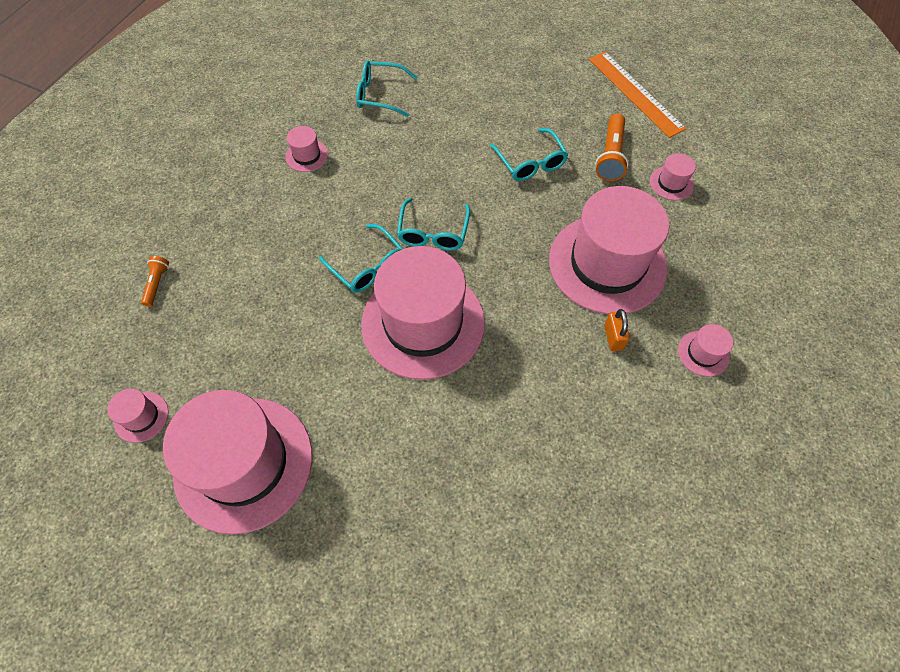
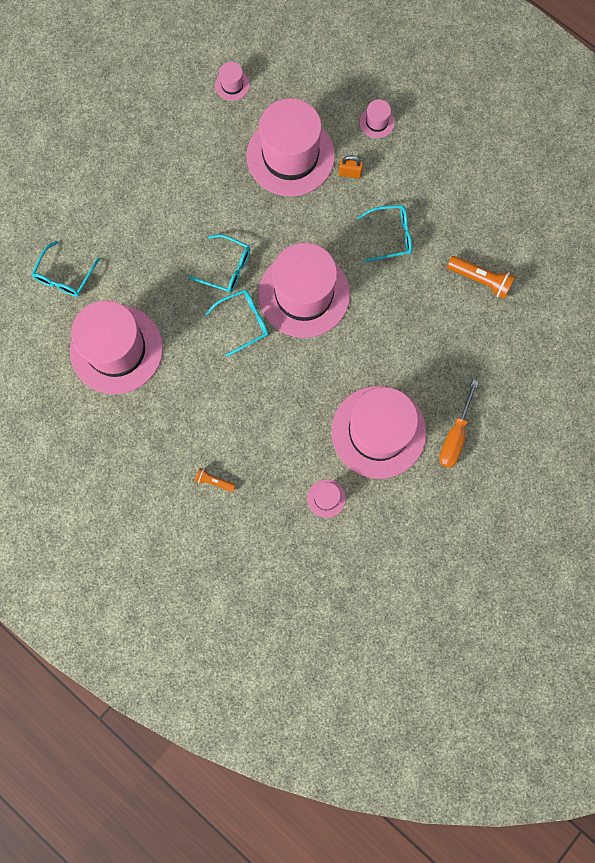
camera: 75 degrees left, 15 degrees up
pink hat [285,126,328,172] -> pink hat [70,300,163,394], size x2.50
turquoise glasses [490,128,569,181] -> turquoise glasses moved to [358,205,412,262]
orange ruler [589,52,686,138] -> none
orange flashlight [595,113,628,181] -> orange flashlight moved to [447,256,515,299]
none -> orange screwdriver [439,380,478,468]

